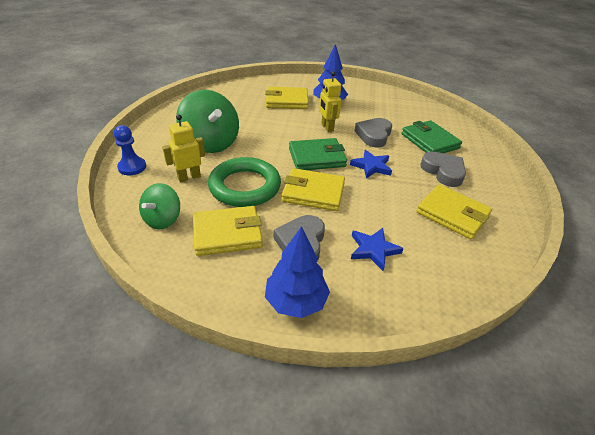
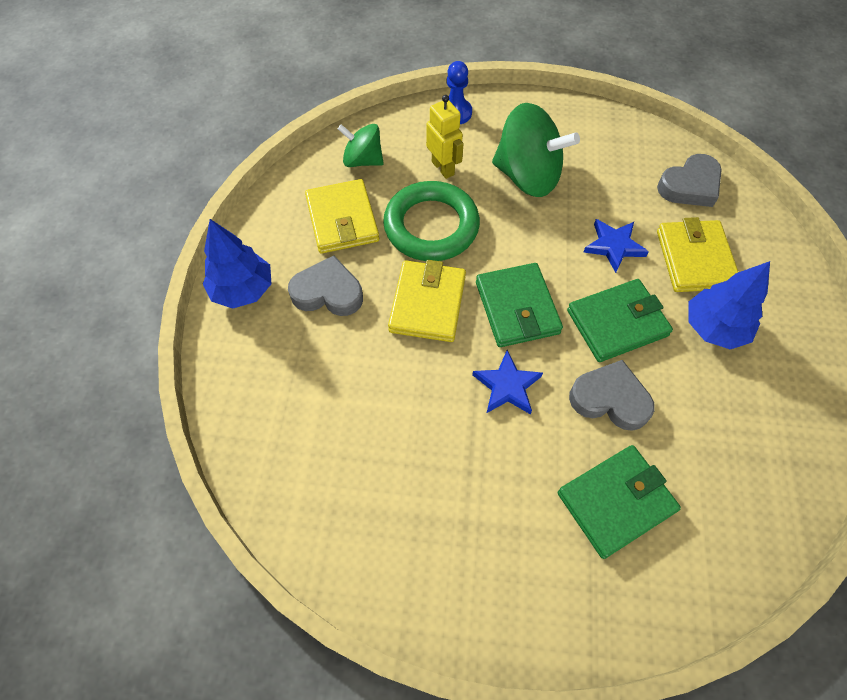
camera: 90 degrees right, 20 degrees up
green spinning top [176,90,239,153] -> green spinning top turned 120 degrees counterclockwise [492,103,580,197]
yellow robot [319,71,341,132] -> green wallet [567,279,673,362]
blue star [351,228,404,271] -> blue star moved to [584,219,649,273]
yellow wallet [417,184,492,239] -> none
grey heart [420,152,466,187] -> grey heart moved to [657,154,722,207]

